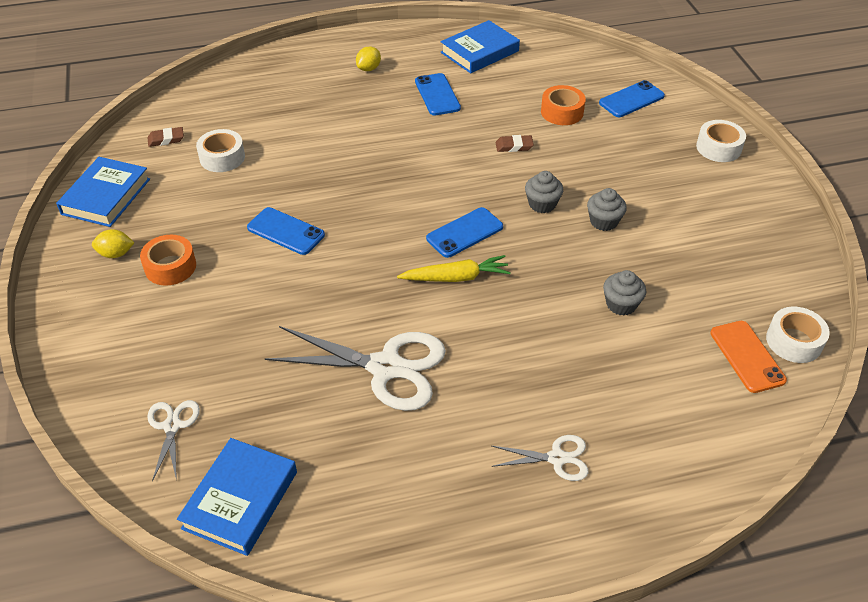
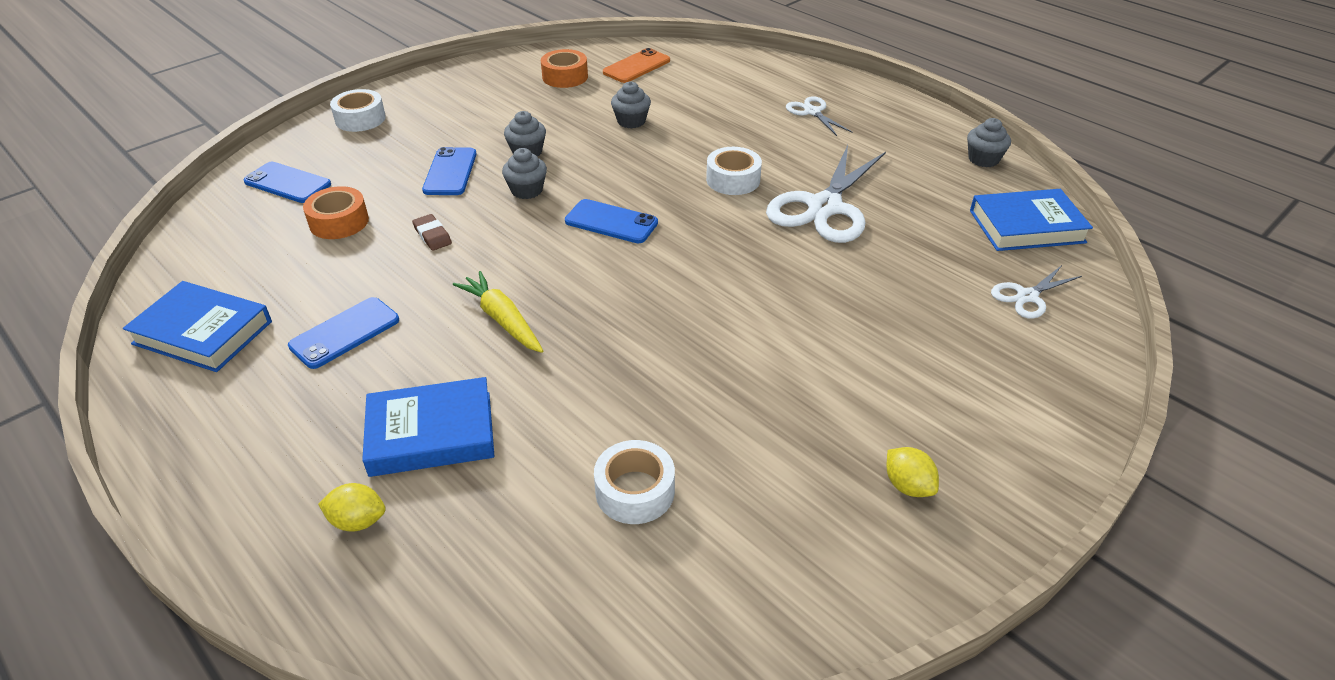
camera: 120 degrees left, 5 degrees down
blue book [56,157,150,227] -> blue book moved to [362,377,494,477]
orange tape [140,235,196,286] -> orange tape moved to [541,49,588,88]
brown eraser [148,127,184,147] -> none
blue phone [247,207,325,255] -> blue phone moved to [422,147,477,195]
white scissors [264,326,446,411] -> white scissors turned 135 degrees counterclockwise [766,145,886,243]
yellow lemon [356,47,381,71] -> yellow lemon moved to [318,483,386,531]
yellow carrot [397,255,511,282] -> yellow carrot moved to [453,271,543,353]
white tape [766,307,830,363] -> white tape moved to [706,147,762,195]
none -> grey cupcake [967,118,1011,167]

